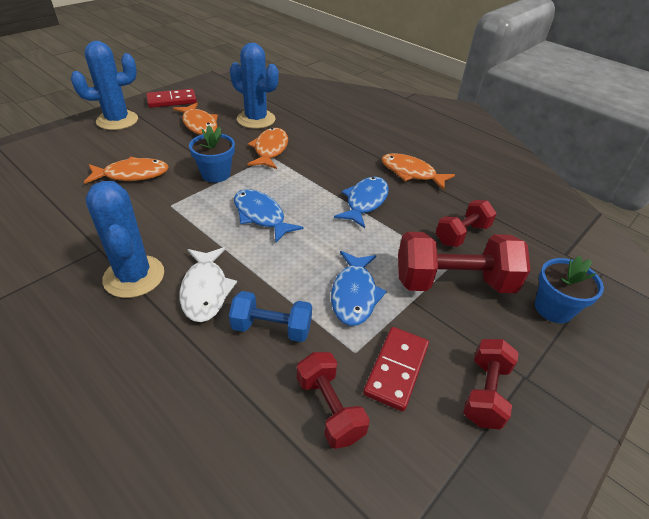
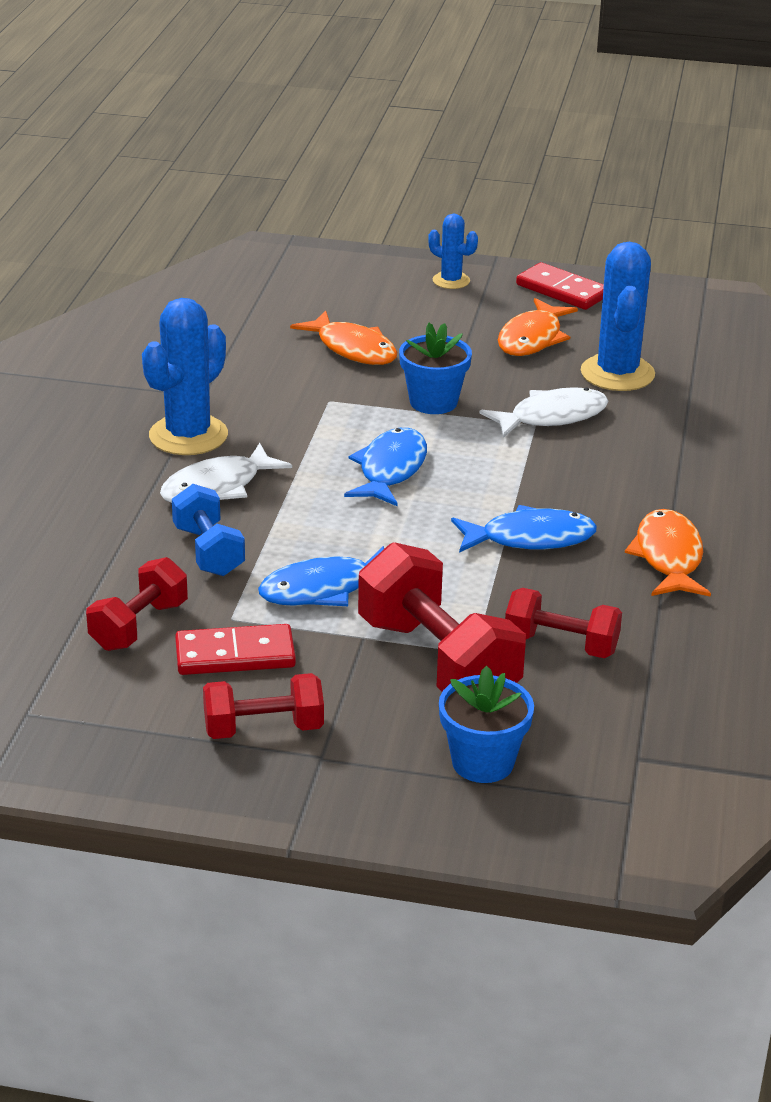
camera: 60 degrees right, 10 degrees down
blue cactus [71,41,138,130] -> blue cactus [428,214,478,289], size x0.55
orange fish [248,128,288,169] -> white fish [479,387,608,438]

